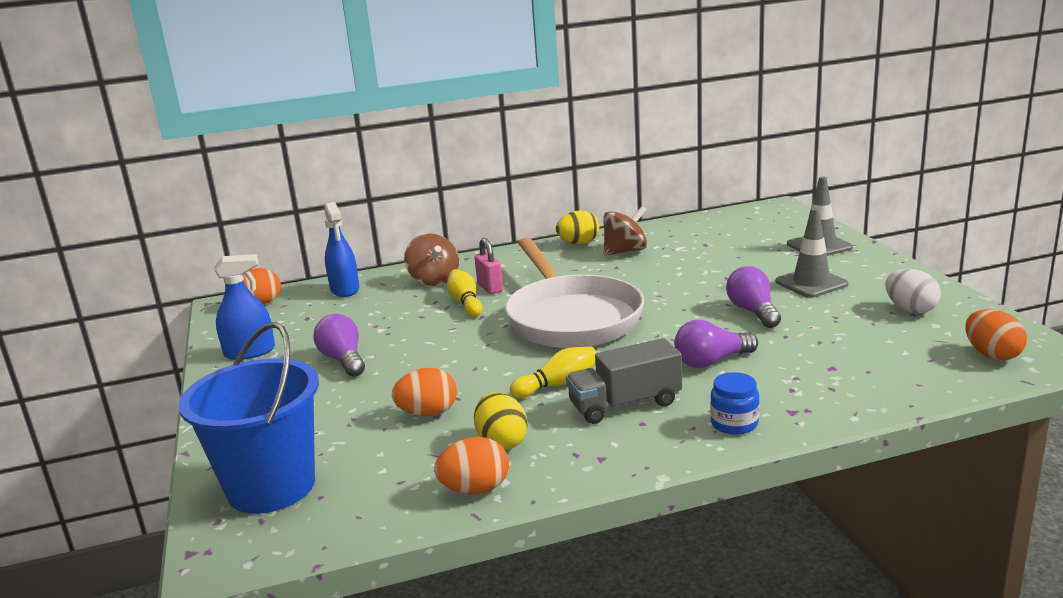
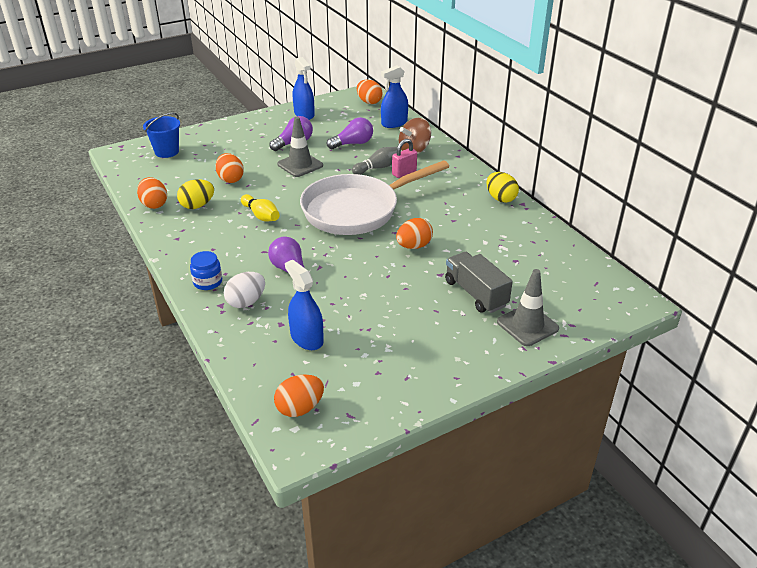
camera: 75 degrees right, 15 degrees up
blue bucket [178,322,319,514] -> blue bucket [143,113,180,158], size x0.58
yellow bowling pin [447,269,482,317] -> grey bowling pin [352,147,397,175]
grey truck [566,338,682,424] -> grey truck moved to [445,252,513,313]
brown spinning top [603,206,647,256] -> none
purple light bulb [726,266,781,328] -> purple light bulb moved to [327,117,373,149]
grey traffic cone [776,208,848,298] -> grey traffic cone moved to [277,117,323,177]
white egg [885,269,941,314] -> white egg moved to [224,272,265,308]
none -> blue spray bottle [285,260,324,350]
none -> orange egg [396,218,433,249]

